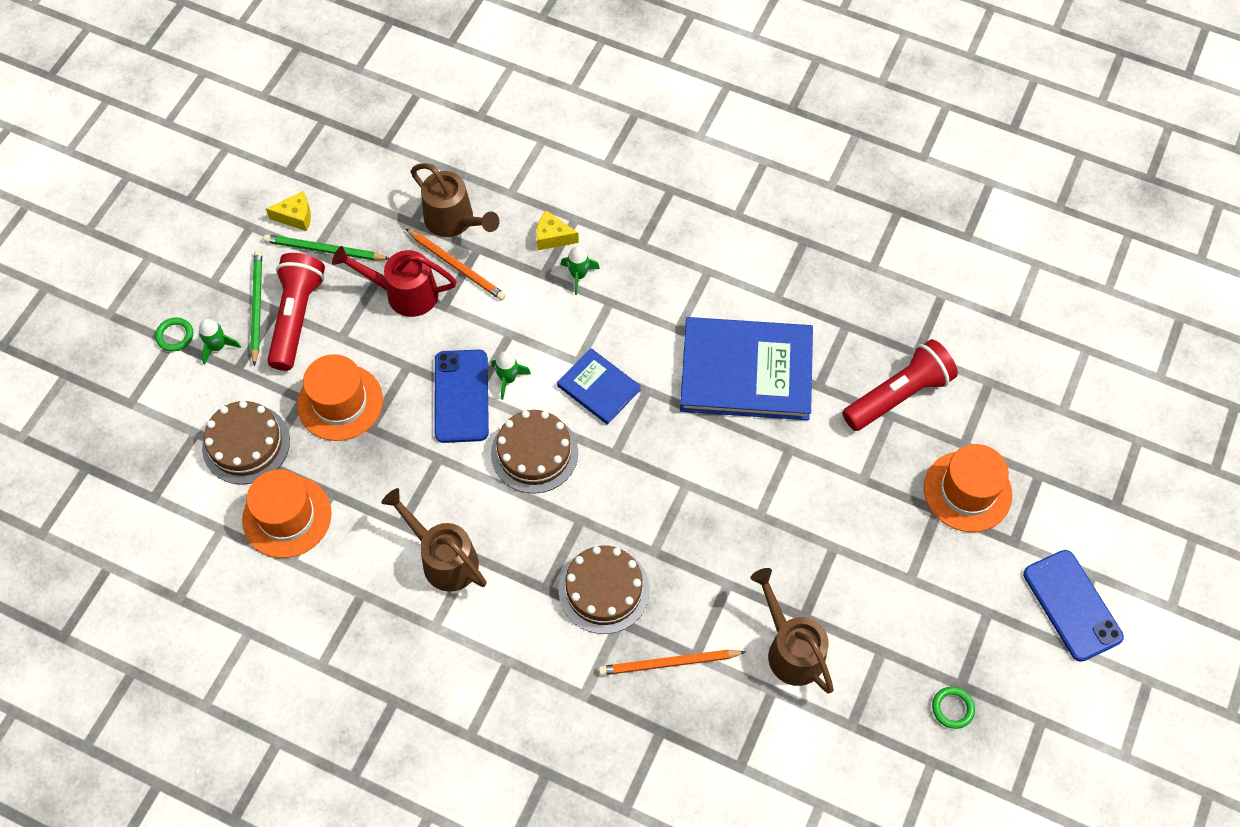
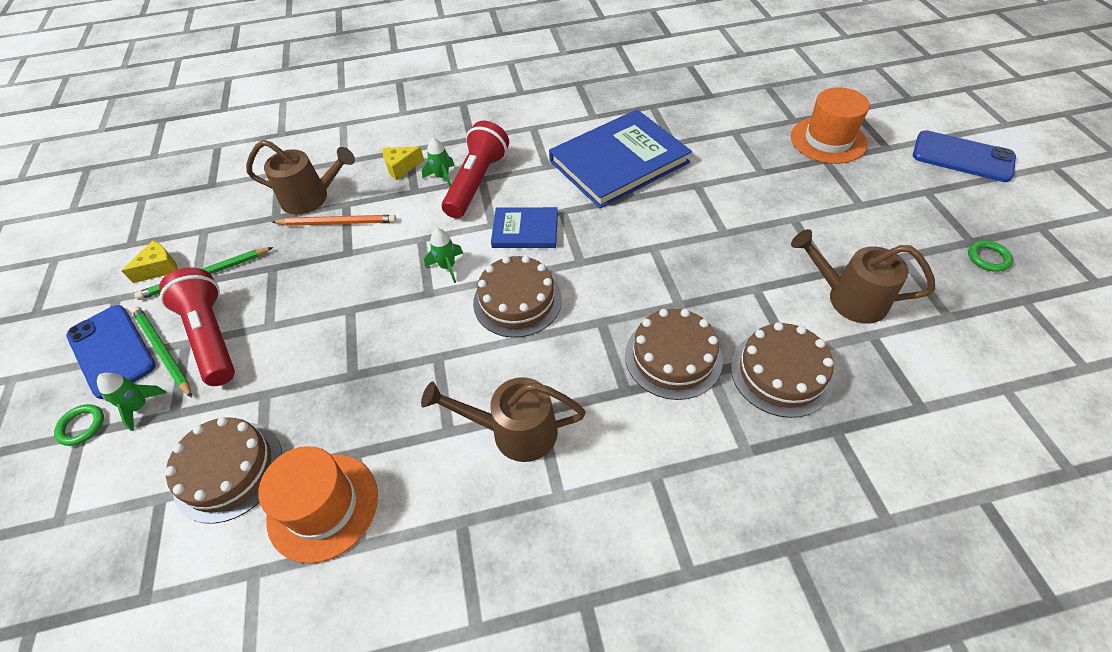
camera: 35 degrees left, 10 degrees down
orange hat [297,354,383,441] -> none
red watering can [332,246,457,317] -> none
blue phone [434,349,489,443] -> blue phone moved to [66,305,156,399]
orange pencil [599,650,746,675] -> brown cake [731,322,834,418]
red flashlight [842,339,958,431] -> red flashlight moved to [442,121,509,218]

